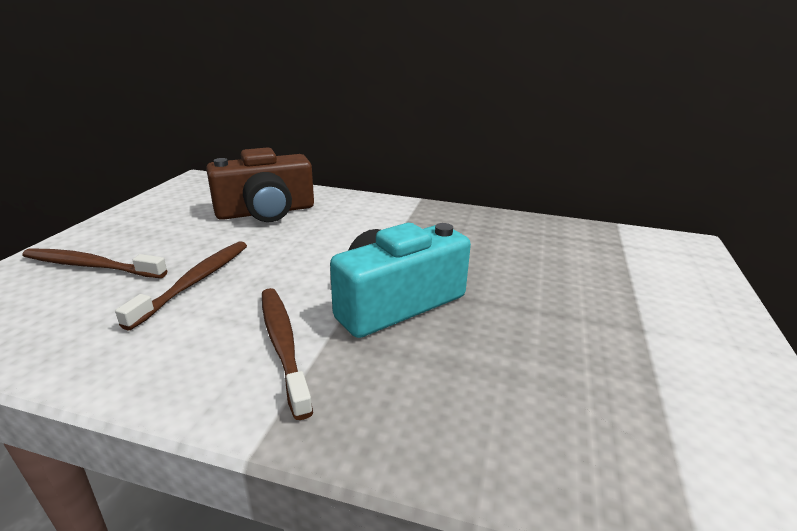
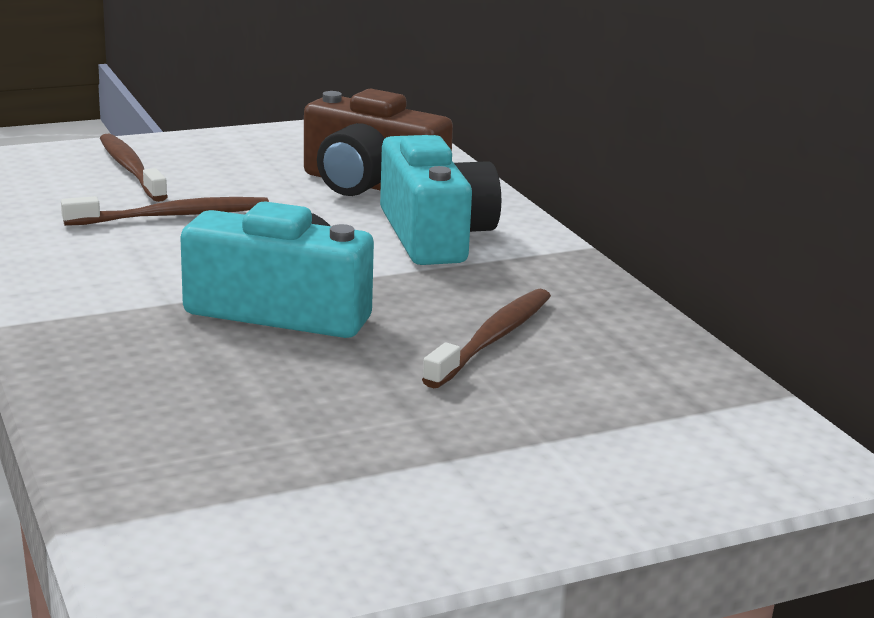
camera: 50 degrees right, 5 degrees down
brown toothbrush [262,288,313,420] -> brown toothbrush moved to [422,289,551,388]
none -> turquoise camera [380,135,501,265]

